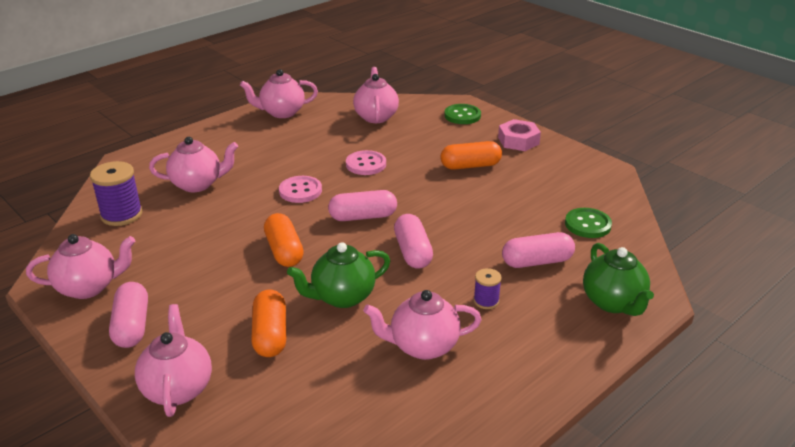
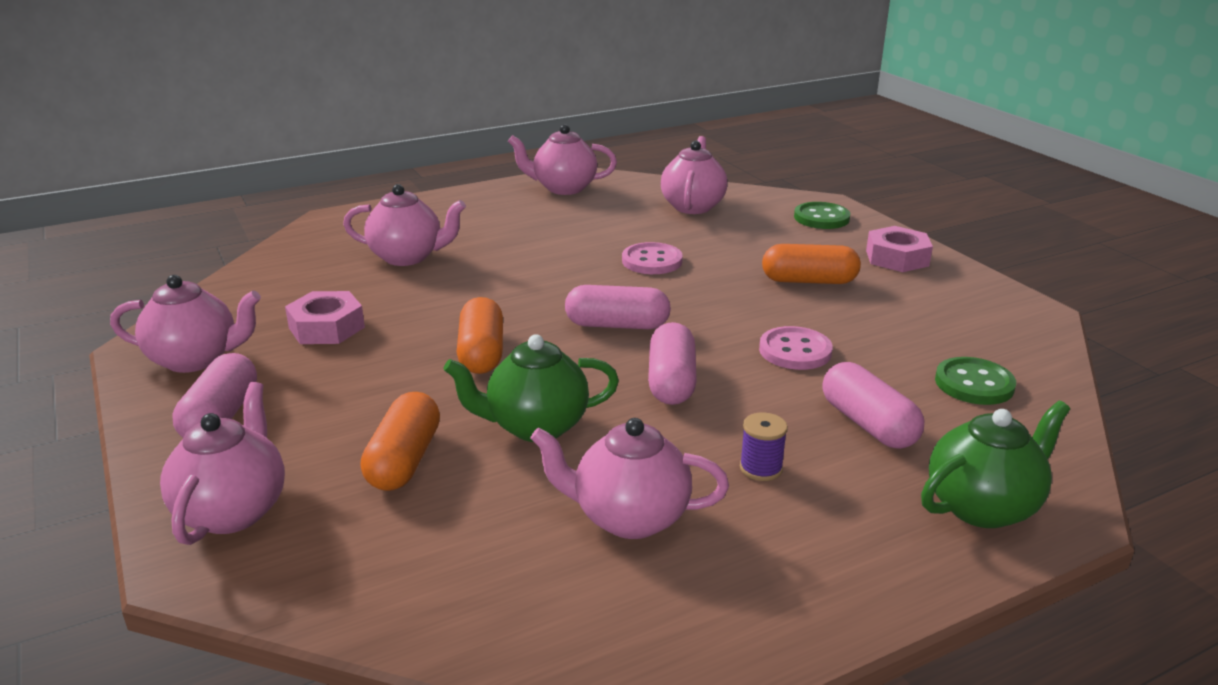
camera: 15 degrees right, 5 degrees down
purple spool [90,161,143,226] -> none
pink button [279,176,322,203] -> pink button moved to [759,326,833,370]
pink capsule [502,232,575,268] -> pink capsule turned 60 degrees clockwise [822,362,924,449]
green teapot [583,243,654,316] -> green teapot turned 120 degrees counterclockwise [921,401,1070,528]
none -> pink nut [285,291,365,344]

